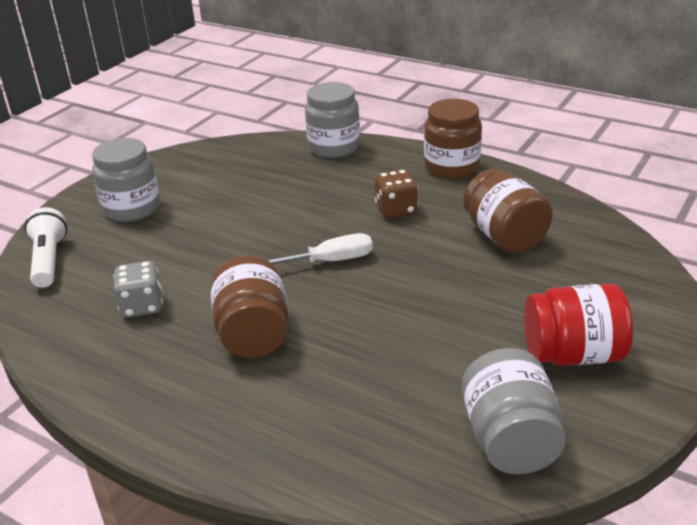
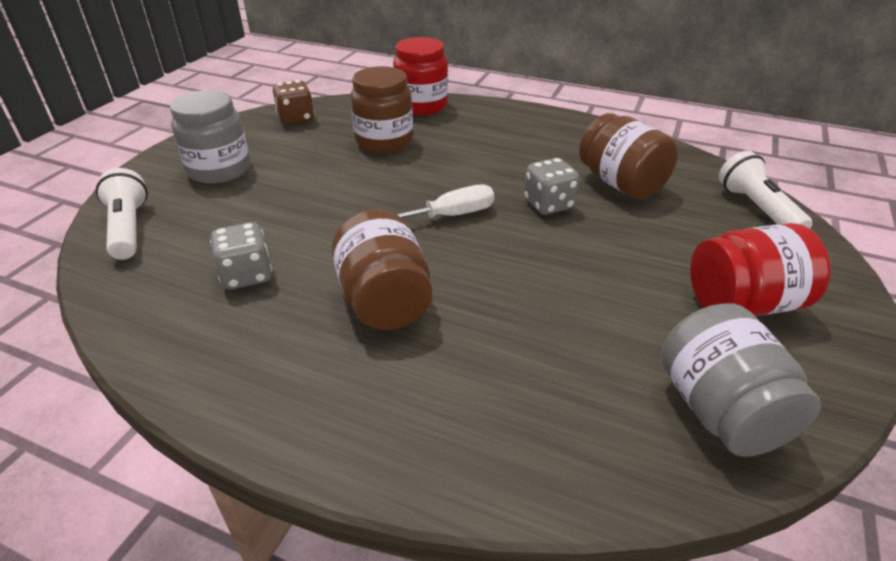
camera: 10 degrees left, 5 degrees up
grey jar [305,82,360,158] -> red jar [393,37,448,115]
brown dice [375,169,418,218] -> brown dice moved to [273,80,314,125]
brown jar [424,99,482,179] -> brown jar moved to [351,66,413,153]
none -> grey dice [524,158,580,215]
none -> white flashlight [719,151,812,228]

